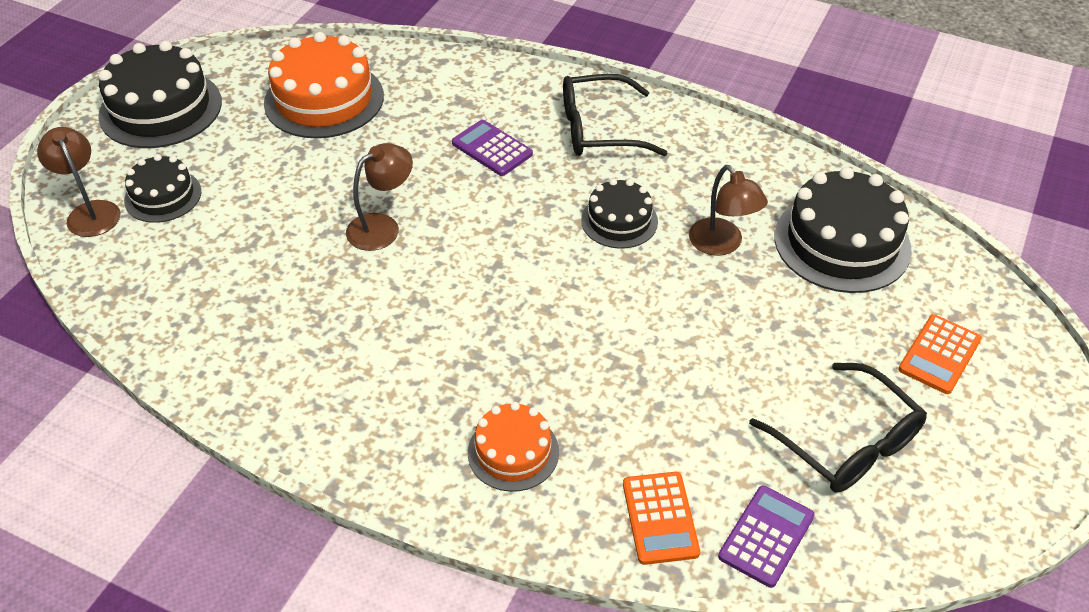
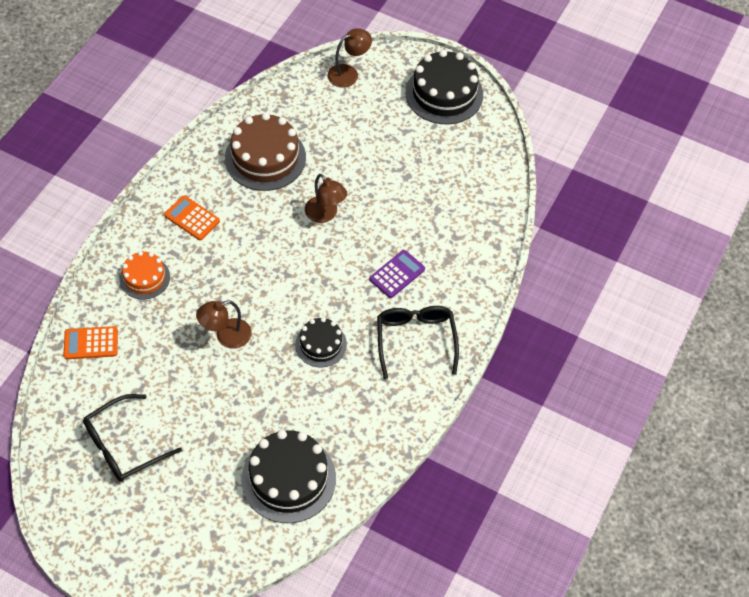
camera: 90 degrees right, 10 degrees up
black cake [124,154,201,223] -> none
orange cake [264,32,384,138] -> none
brown lamp [689,165,768,256] -> brown lamp moved to [196,300,252,349]
purple calculator [718,486,815,588] -> none
orange calculator [899,314,982,394] -> orange calculator moved to [164,195,220,240]
none -> brown cake [225,112,306,191]

